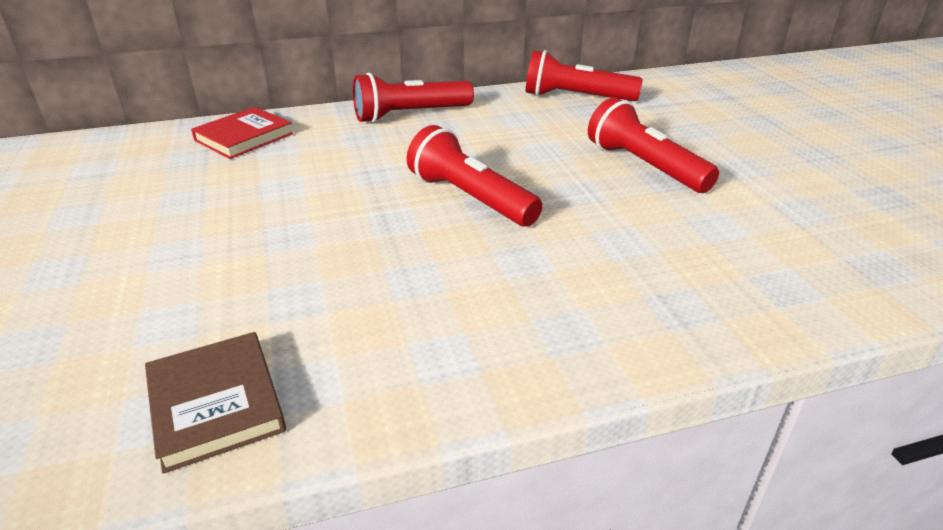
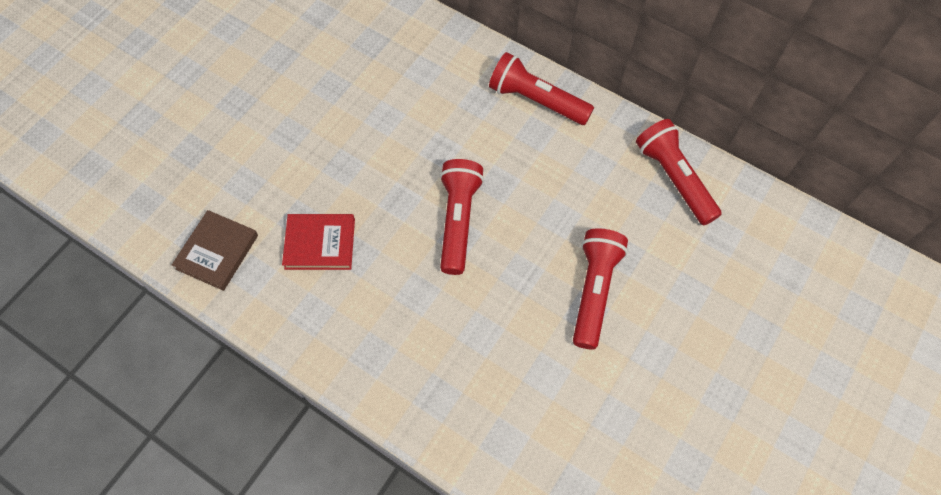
camera: 50 degrees right, 30 degrees up
red book [191,107,293,159] -> red book moved to [282,214,355,270]

